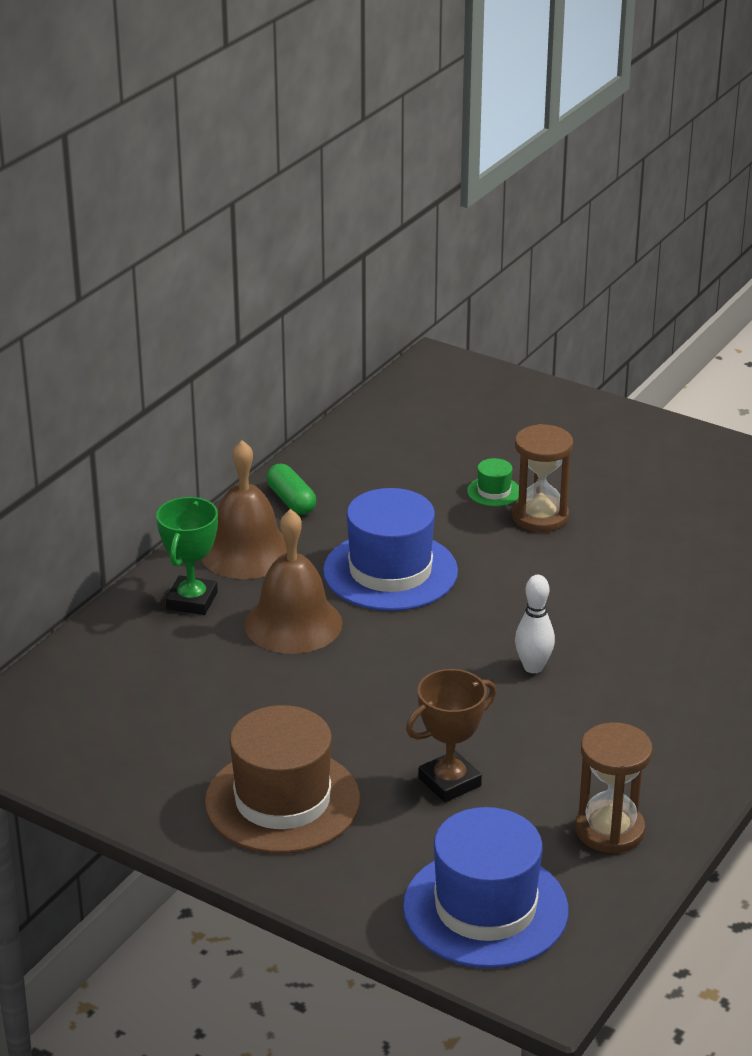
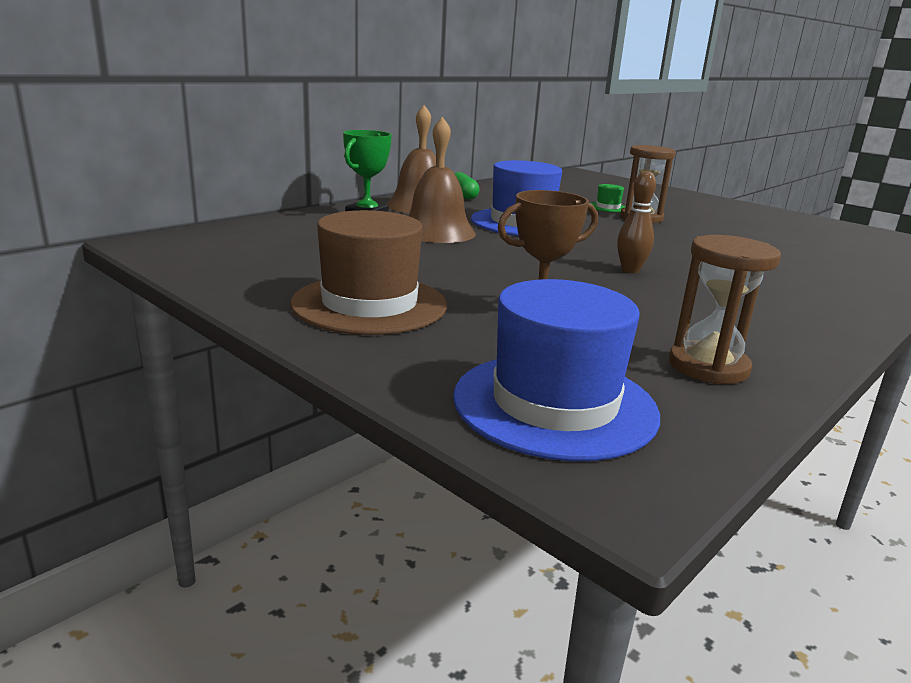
camera: 10 degrees right, 10 degrees down
white bowling pin [515,575,555,673] -> brown bowling pin [617,171,656,273]

